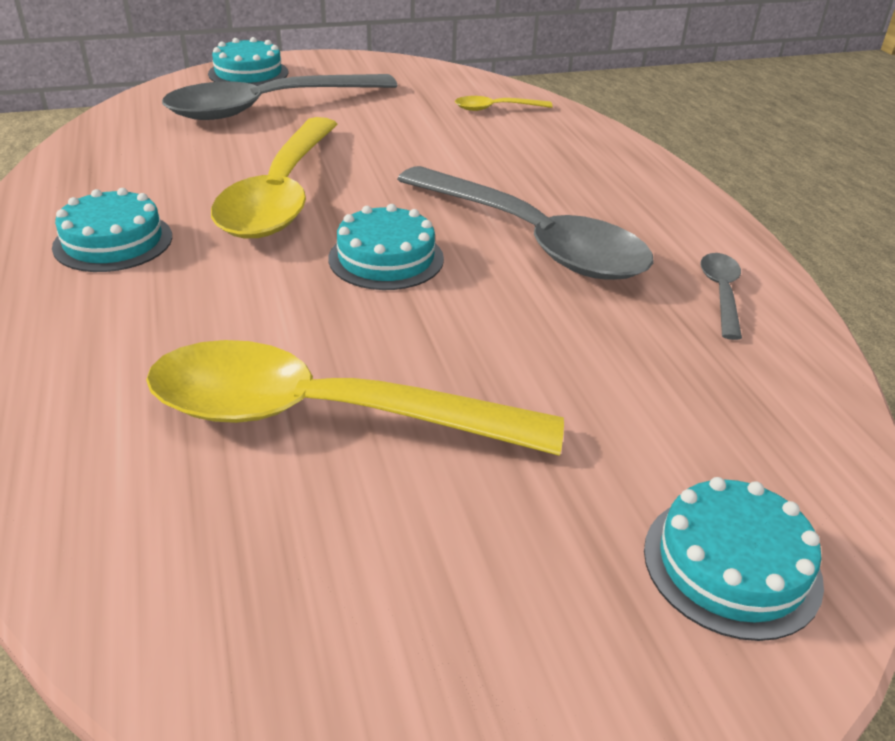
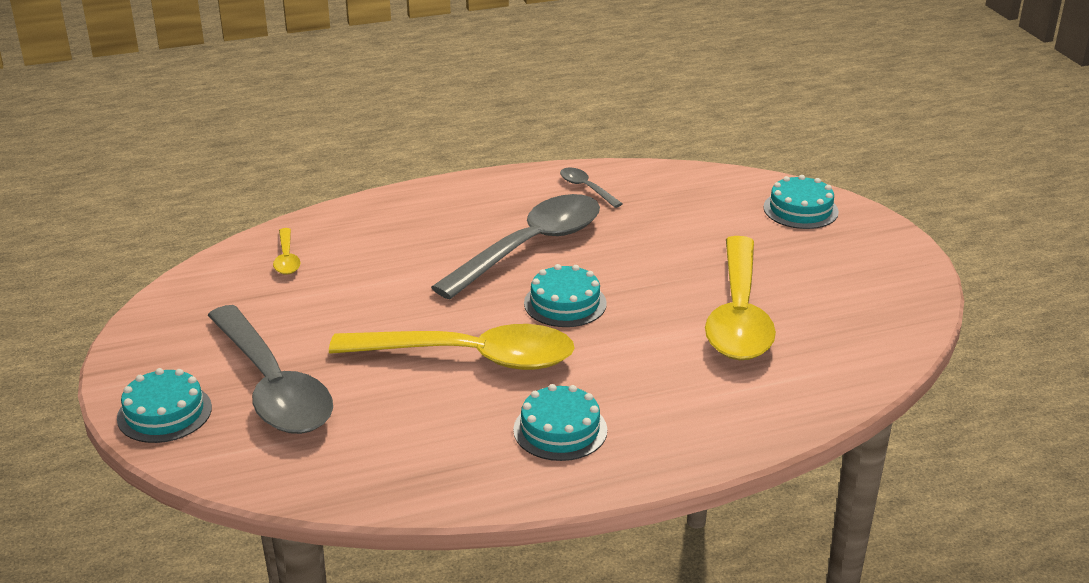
camera: 90 degrees left, 5 degrees down
grey spoon [700,253,742,340] -> grey spoon turned 45 degrees clockwise [560,168,623,208]

